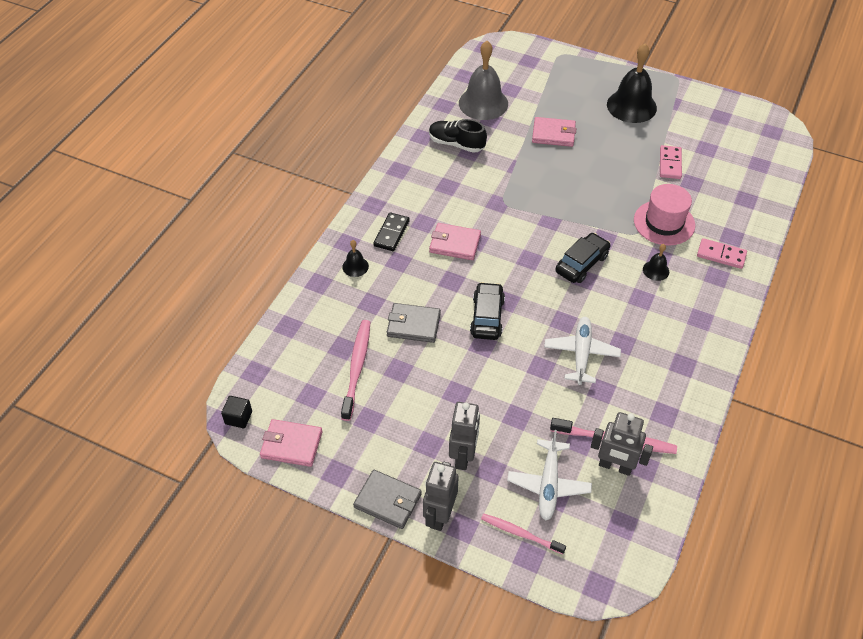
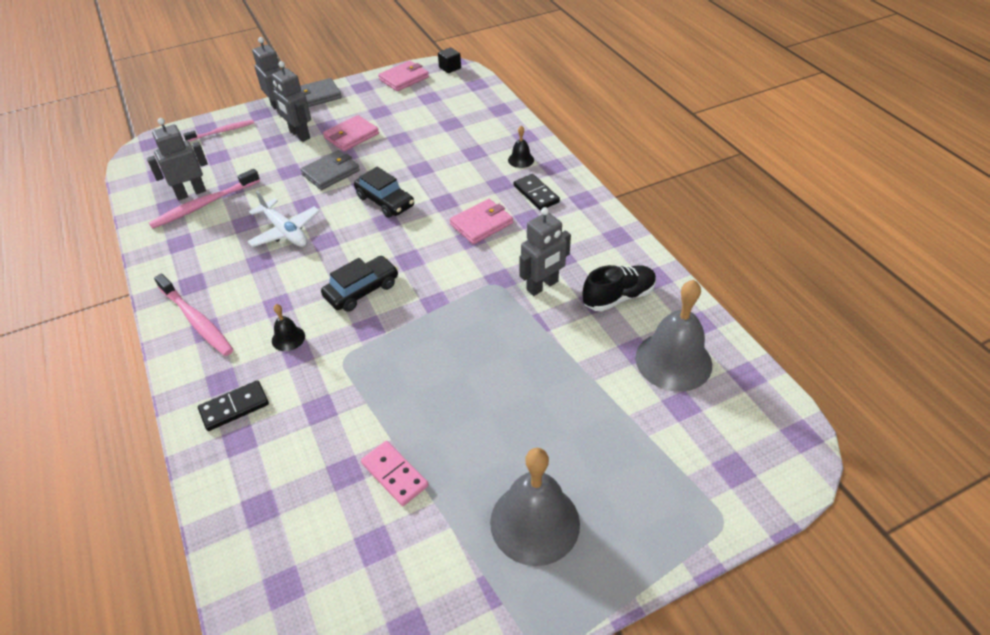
camera: 130 degrees right, 5 degrees down
pink toothbrush [341,320,370,421] -> pink toothbrush moved to [154,274,234,356]
grey wallet [387,303,441,343] -> grey wallet moved to [300,150,360,190]
white plane [507,430,592,520] -> none
pink wallet [532,117,576,147] -> pink wallet moved to [323,115,379,151]
black car [555,233,610,283] -> black car turned 120 degrees counterclockwise [321,256,398,312]
black bell [607,44,657,123] -> grey bell [490,448,580,566]
pink hat [634,184,695,246] -> none
pink domino [697,238,747,269] -> black domino [198,380,269,431]
none -> grey robot [519,207,571,296]

